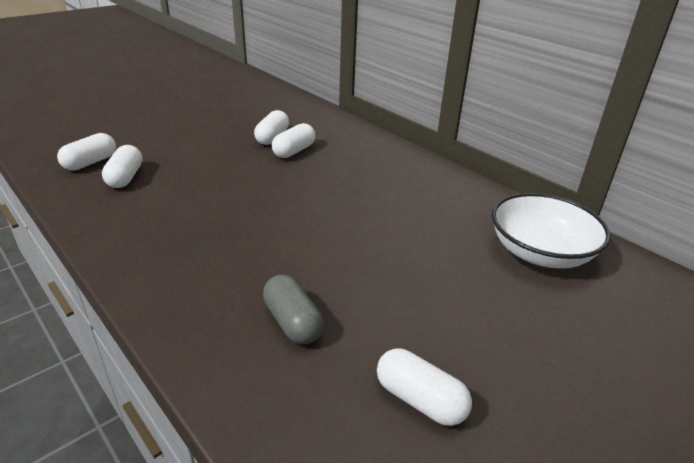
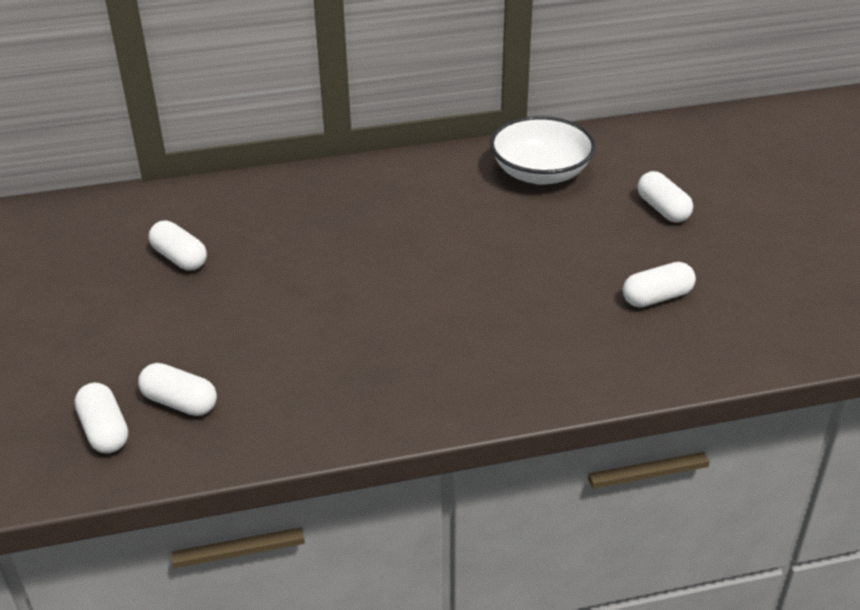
camera: 60 degrees left, 5 degrees up
grey capsule [263,275,324,344] -> none
white capsule [272,123,316,158] -> white capsule moved to [638,171,693,223]

